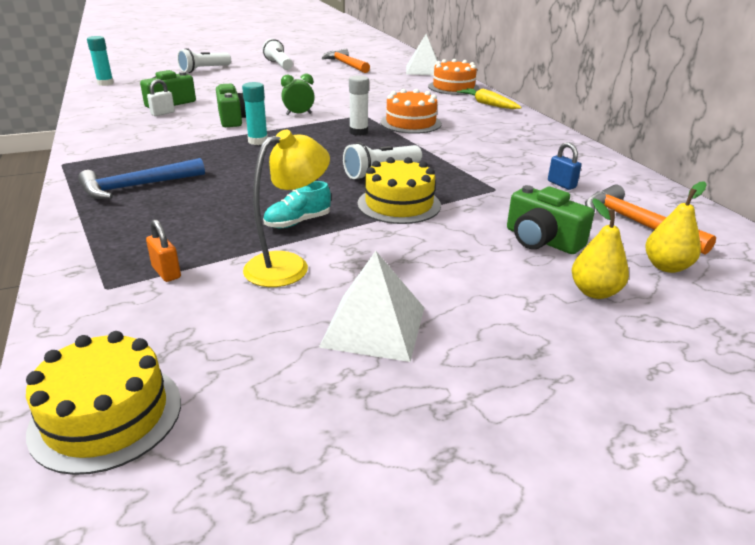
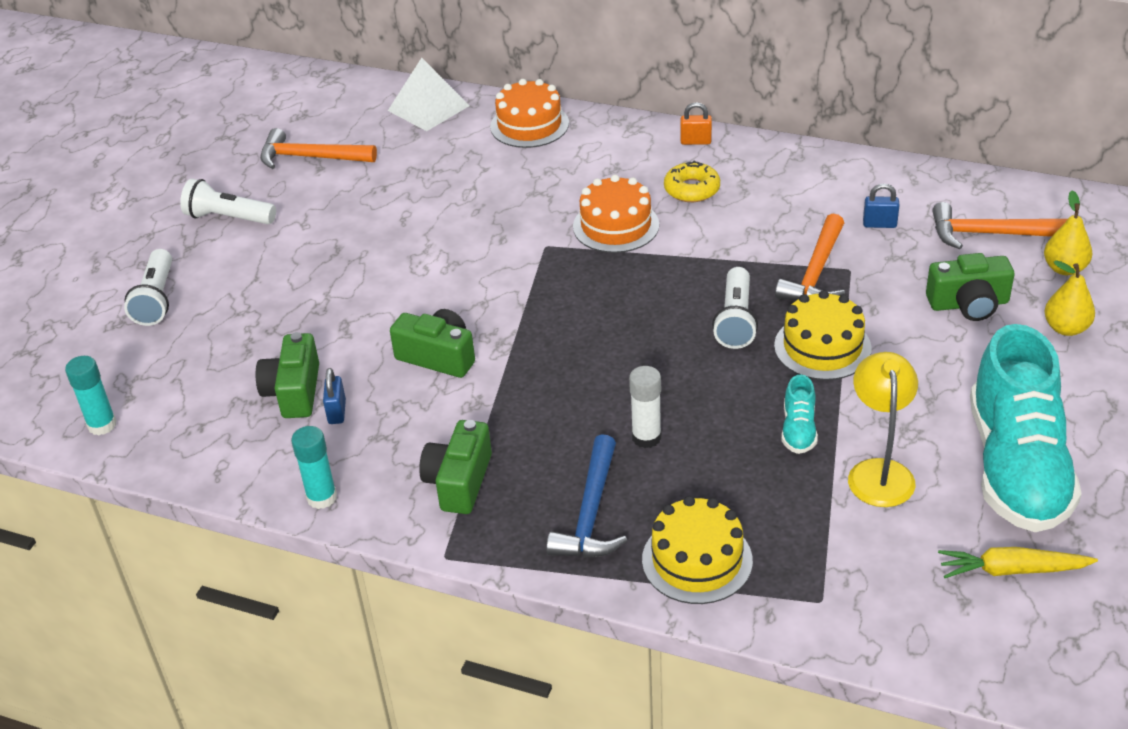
camera: 45 degrees left, 10 degrees up
yellow cake [26,331,181,475] -> yellow cake moved to [642,496,753,604]
orange padlock [146,219,181,282] -> orange padlock moved to [681,102,712,145]
white padlock [147,79,175,116] -> blue padlock [323,368,346,424]
turquoise glue stick [242,82,268,145] -> turquoise glue stick moved to [291,426,337,509]
green clock [281,74,315,115] -> none
white pyramid [319,251,424,362] -> turquoise shoe [970,324,1082,532]
white glue stick [349,75,369,136] -> white glue stick moved to [629,366,661,448]
yellow carrot [456,88,522,109] -> yellow carrot moved to [938,547,1098,578]
none -> green camera [419,420,492,514]
none -> yellow donut [664,160,720,202]
none -> orange hammer [775,213,845,301]

